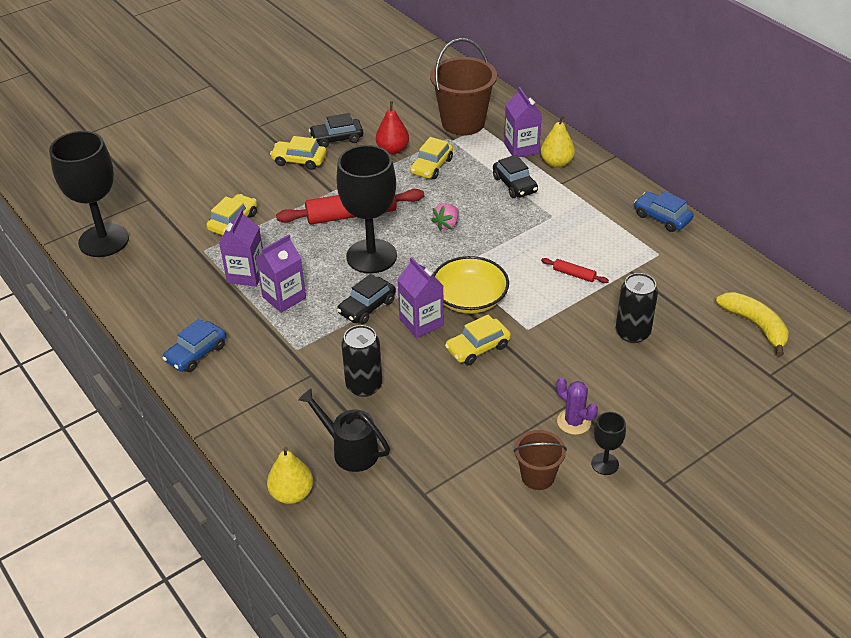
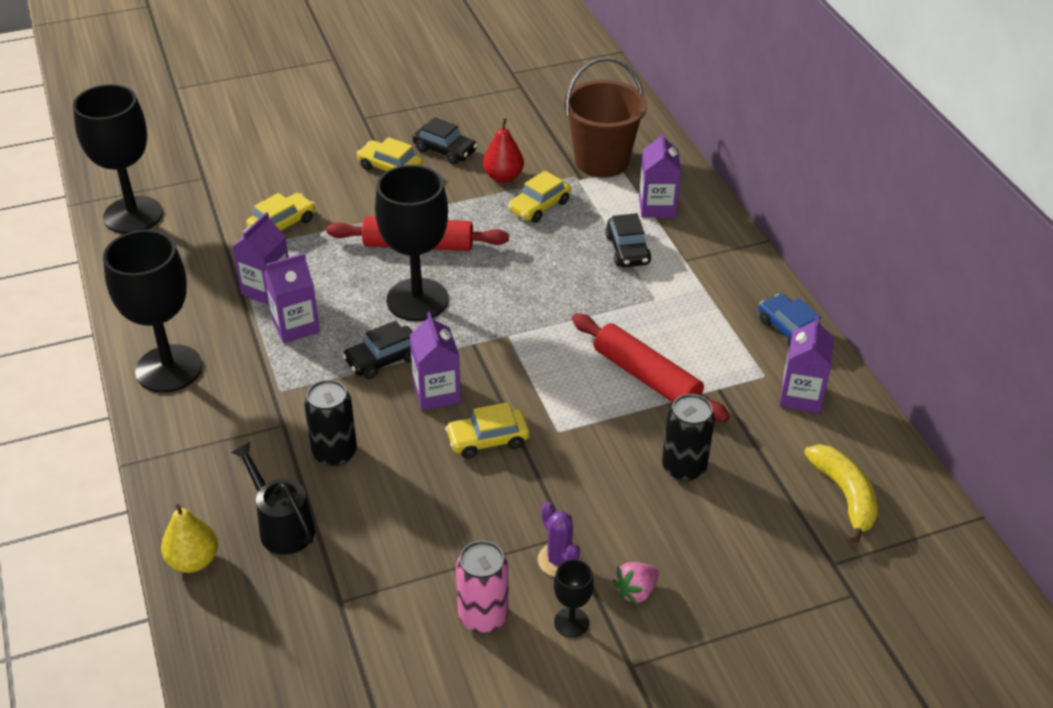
camera: 15 degrees right, 0 degrees up
blue car [163,319,226,372] -> black goblet [103,230,202,393]
black car [309,113,363,148] -> black car turned 150 degrees counterclockwise [413,117,477,164]
pink strawberry [431,203,459,231] -> pink strawberry moved to [612,562,659,605]
yellow bowl [433,256,509,314] -> none
brown bucket [513,430,567,490] -> pink can [456,541,508,633]
yellow pear [541,115,575,168] -> none
red rolling pin [541,258,609,283] -> red rolling pin [572,313,730,422], size x2.22
none -> purple carton [779,315,834,413]

